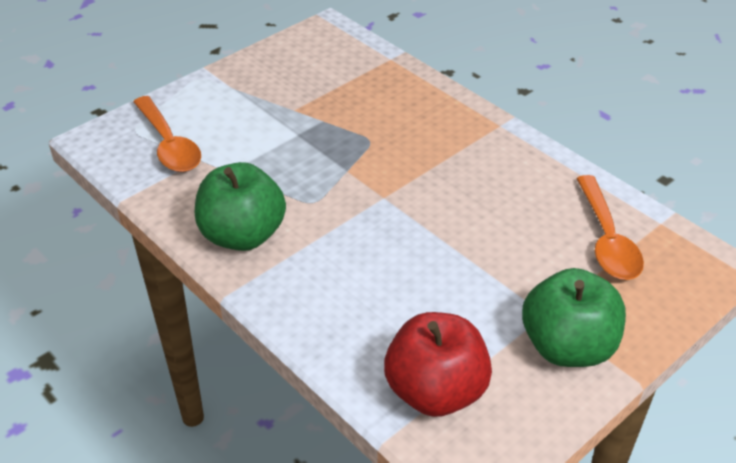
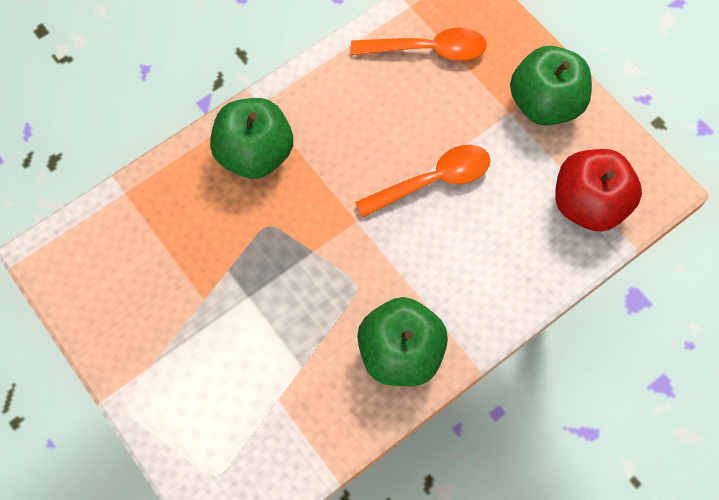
camera: 85 degrees left, 25 degrees up
orange spoon [133,96,201,172] -> orange spoon moved to [355,145,491,218]
none -> green apple [210,98,293,179]

